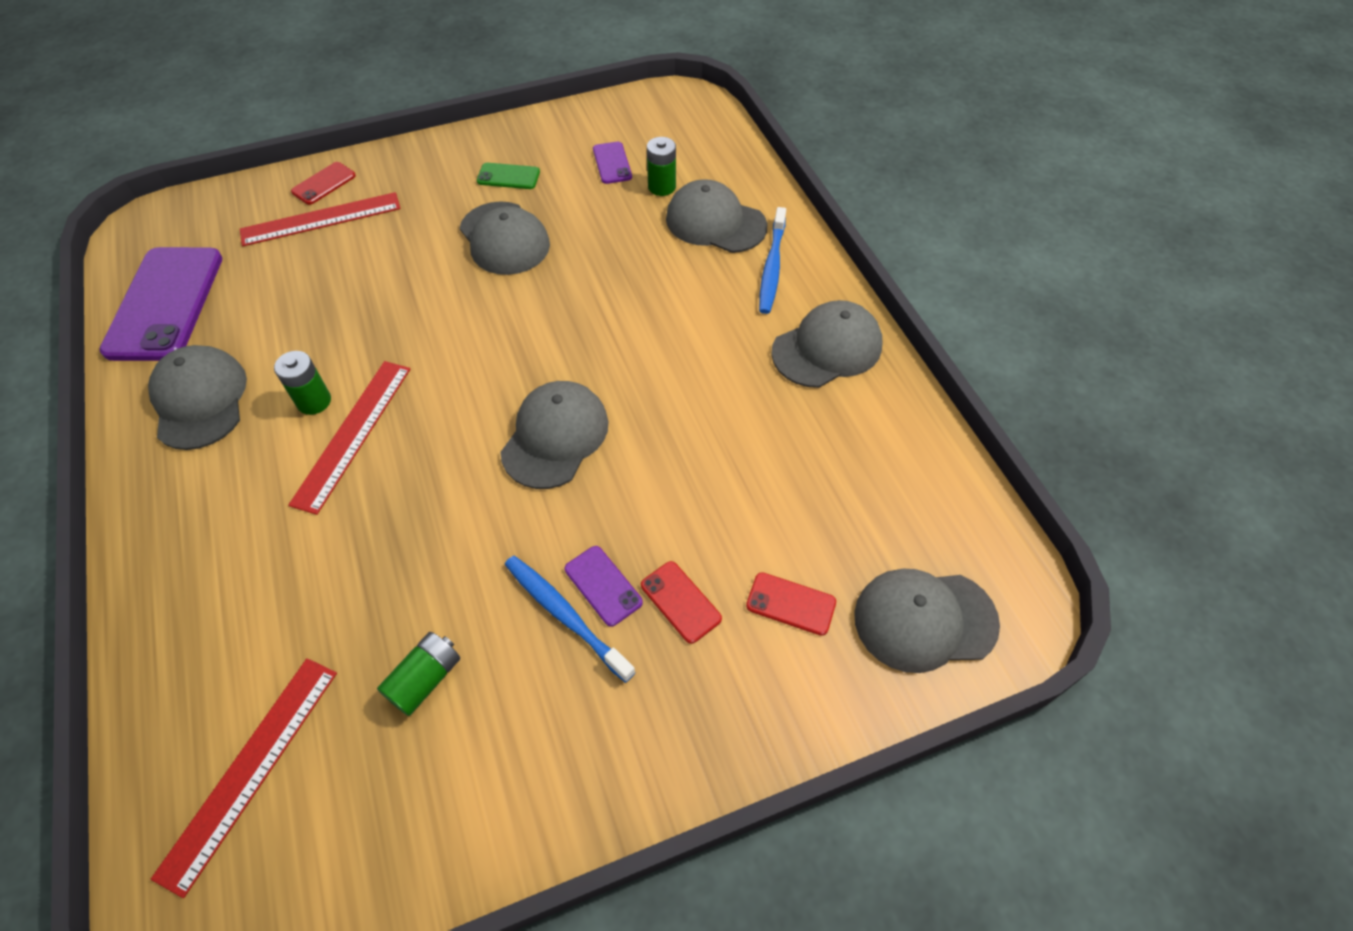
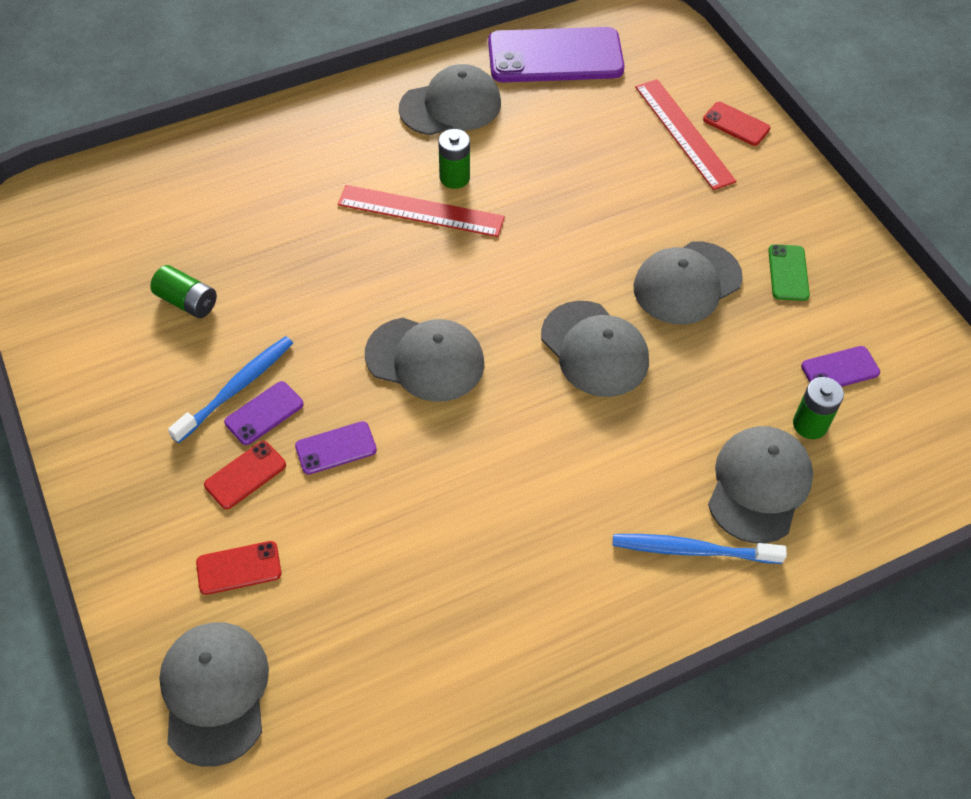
camera: 85 degrees right, 0 degrees up
red ruler [151,658,337,898] -> none
red phone [746,572,836,636] -> red phone turned 60 degrees clockwise [196,541,282,595]
grey cap [771,300,882,388] -> grey cap moved to [541,301,649,397]
none -> purple phone [295,421,377,475]

